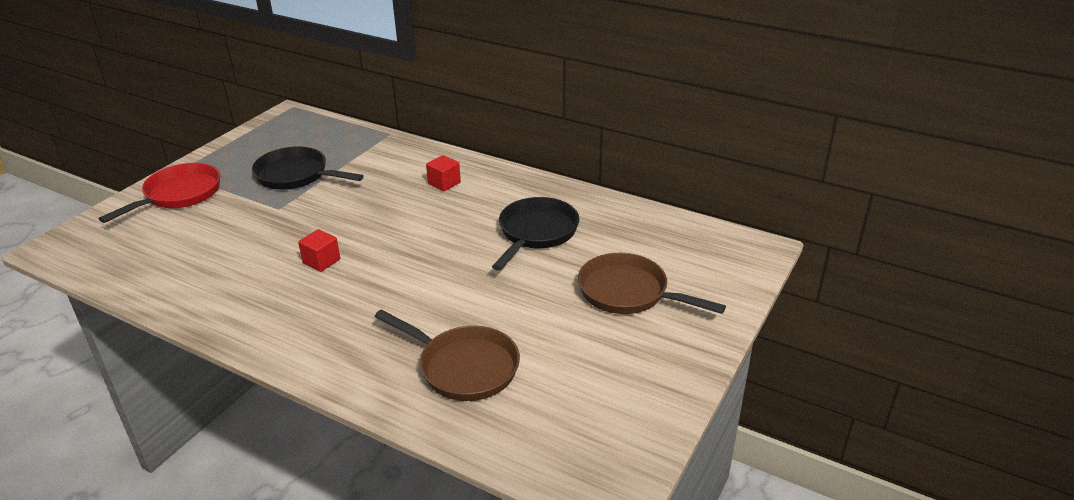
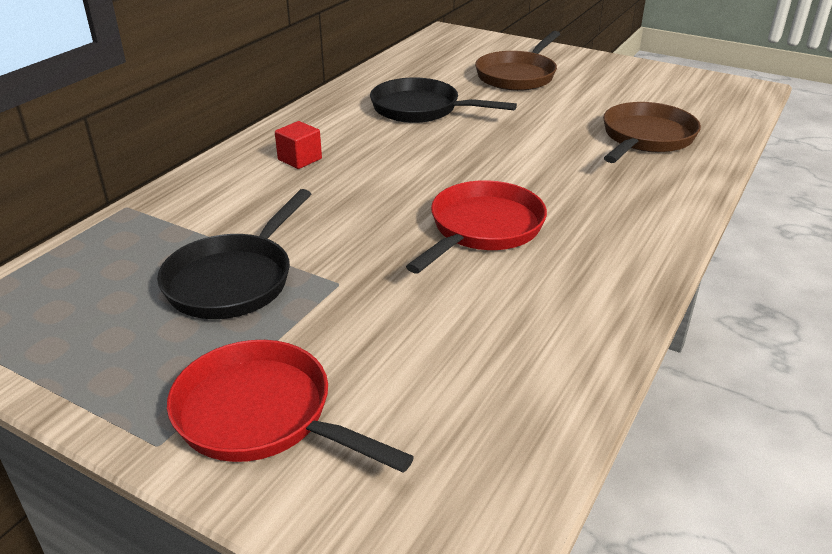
camera: 90 degrees left, 0 degrees up
red cube [298,229,340,272] -> red pan [406,180,547,273]

